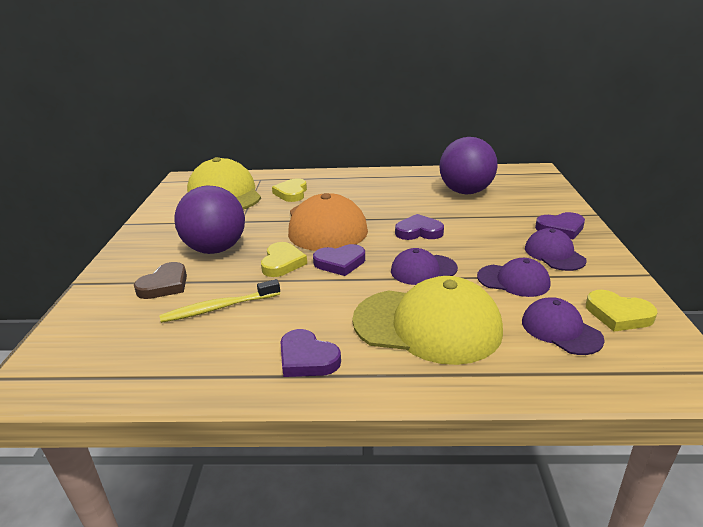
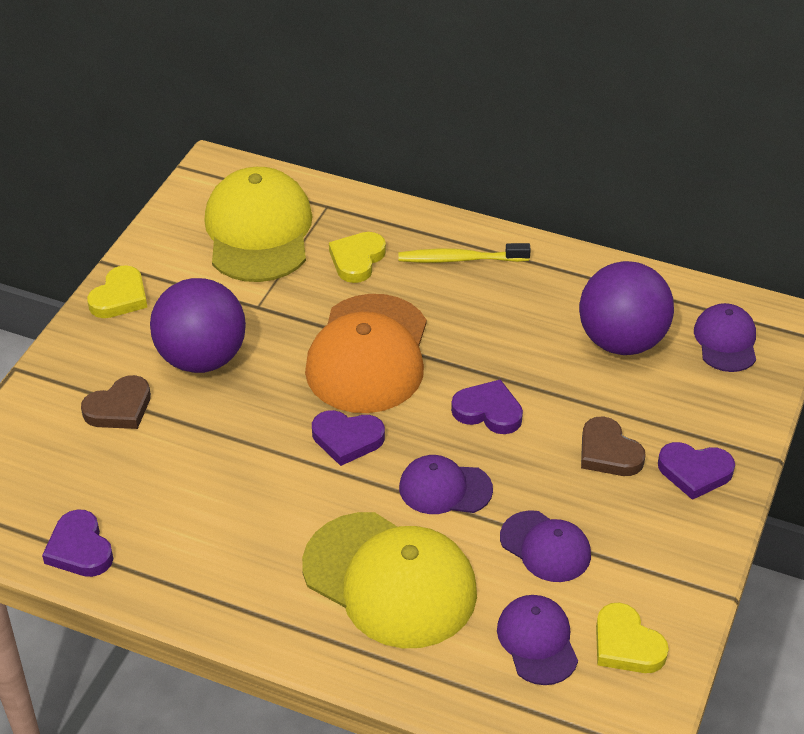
camera: 20 degrees right, 15 degrees up
yellow toothbrush [159,279,280,323] -> yellow toothbrush moved to [398,243,531,263]
yellow heart [261,242,307,277] -> yellow heart moved to [87,265,147,318]
purple heart [280,329,341,377] -> purple heart moved to [42,509,113,577]
purple cap [525,228,587,271] -> purple cap moved to [694,303,756,372]
none -> brown heart [581,417,646,476]

